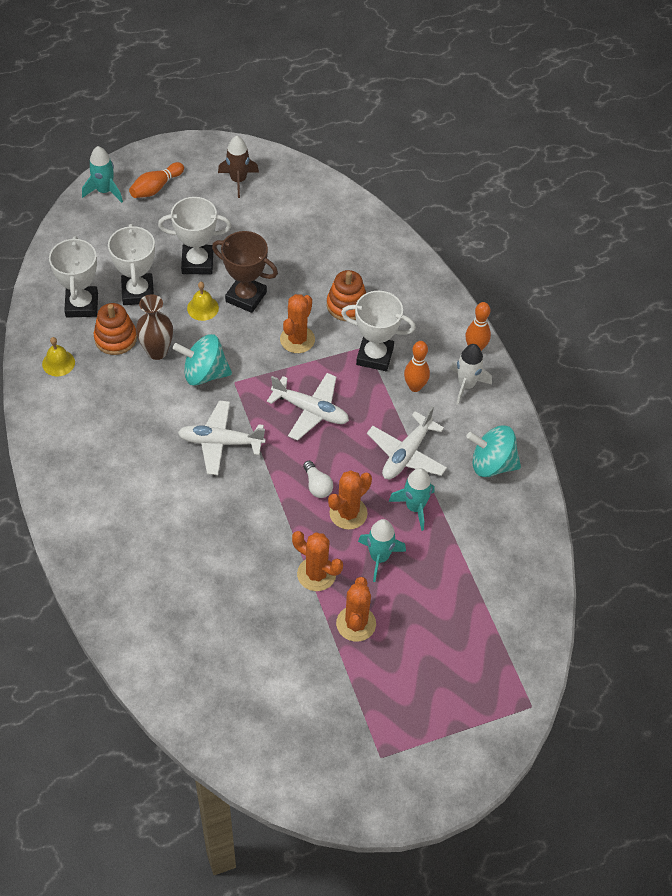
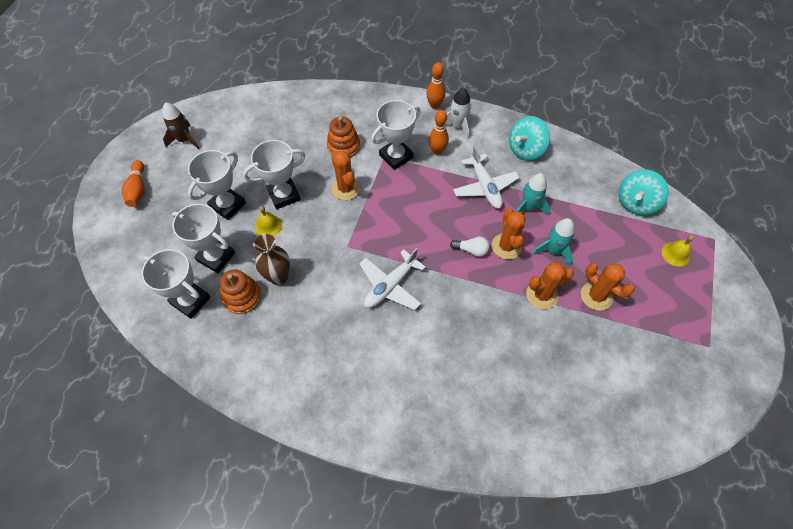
camera: 50 degrees left, 5 degrees up
yellow bell [42,337,75,376] -> yellow bell moved to [662,235,695,267]
turquoise rocket [82,146,123,203] -> none
turquoise spinning top [173,334,232,386] -> turquoise spinning top moved to [619,170,669,215]
brown trophy [212,231,278,313] -> white trophy [243,140,306,209]
white plane [267,373,349,441] -> none

